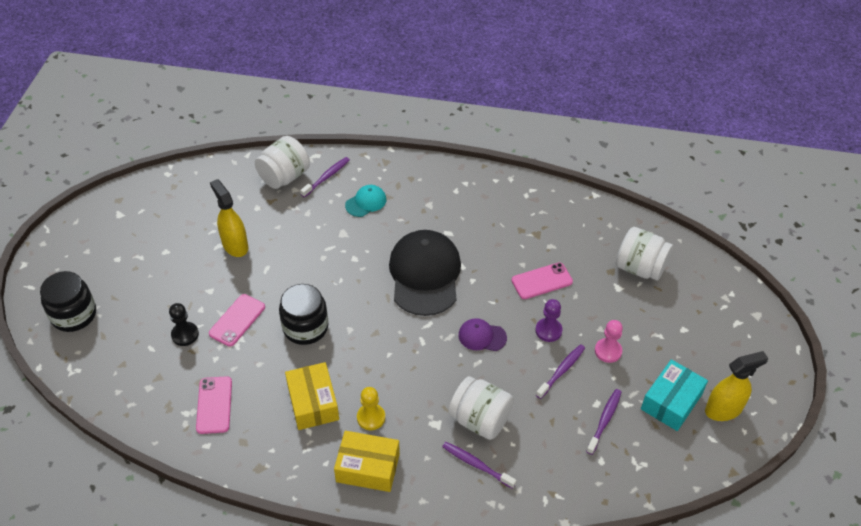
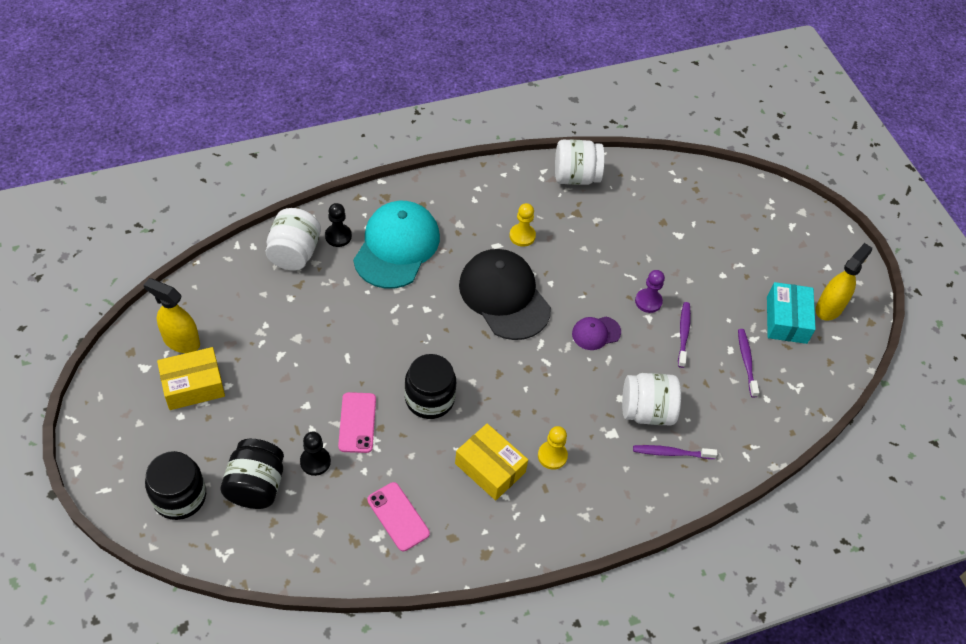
camera: 35 degrees left, 5 degrees up
yellow spray bottle [210,179,248,257] -> yellow spray bottle moved to [144,278,200,353]
purple toothbrush [300,157,350,198] -> black pawn [325,203,352,247]
yellow box [334,431,400,492] -> yellow box moved to [157,347,225,410]
turquoise cap [345,185,386,217] -> turquoise cap [353,201,440,289], size x2.16
pink phone [511,262,573,299] -> none
pink pawn [595,320,623,363] -> none
white jar [616,227,673,281] -> white jar moved to [555,139,604,185]
none -> black jar [221,439,284,509]
none -> yellow pawn [509,203,536,247]

